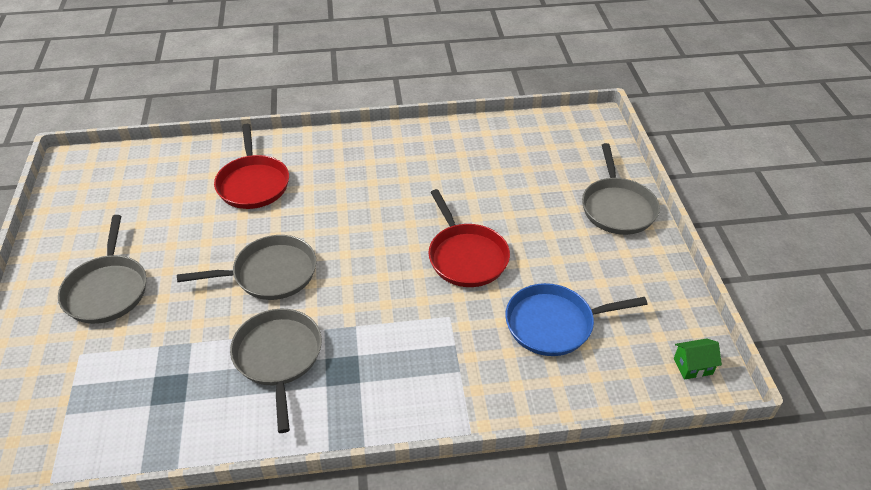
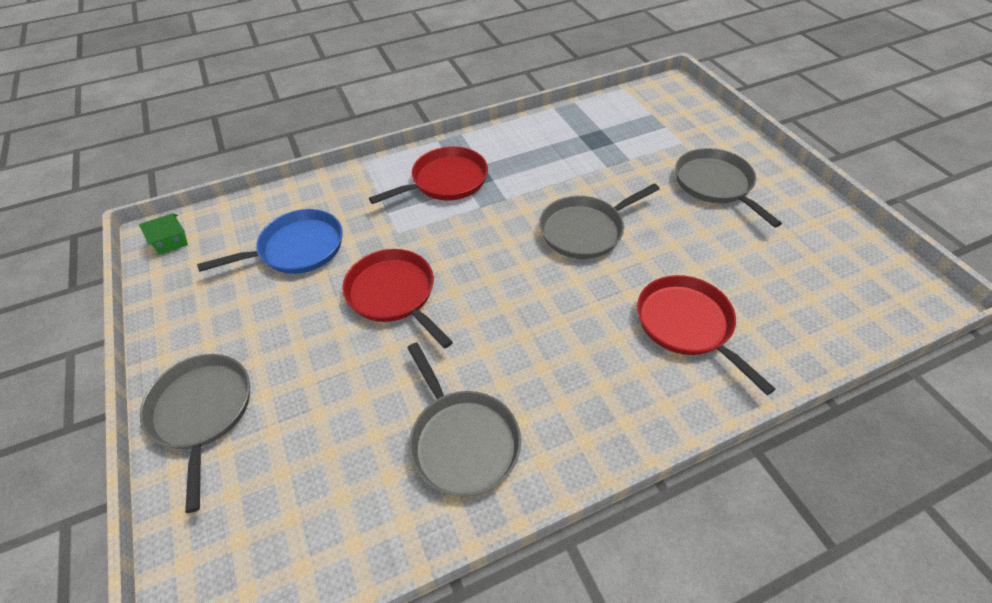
camera: 165 degrees right, 5 degrees up
grey pan [230,309,322,433] -> grey pan moved to [407,342,521,496]
none -> red pan [369,146,488,204]

